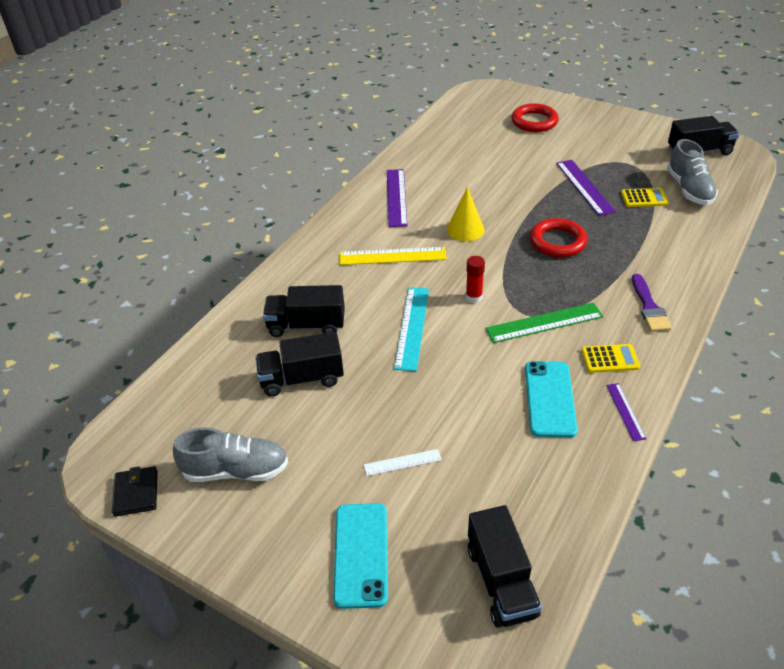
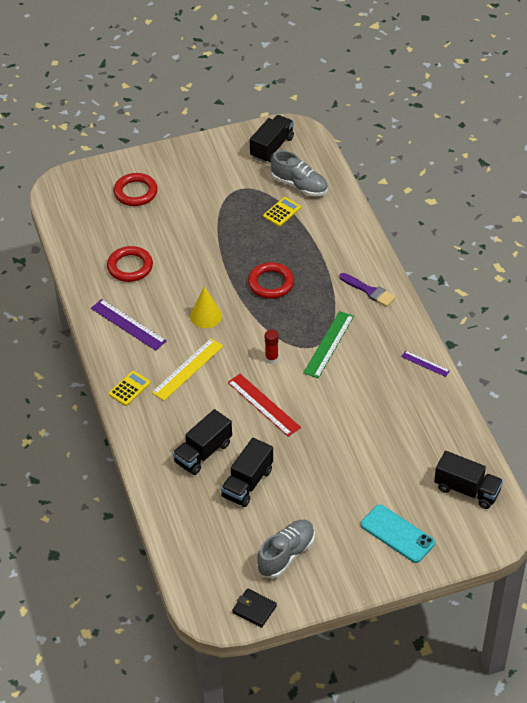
camera: 50 degrees left, 5 degrees up
white ruler [364,449,442,476] -> none
turquoise ruler [394,287,429,371] -> red ruler [228,374,301,437]
turquoise phone [525,361,578,438] -> none
purple ruler [556,160,616,216] -> none
yellow calculator [581,344,640,373] -> yellow calculator moved to [109,371,151,406]
none -> red ring [107,246,153,282]

